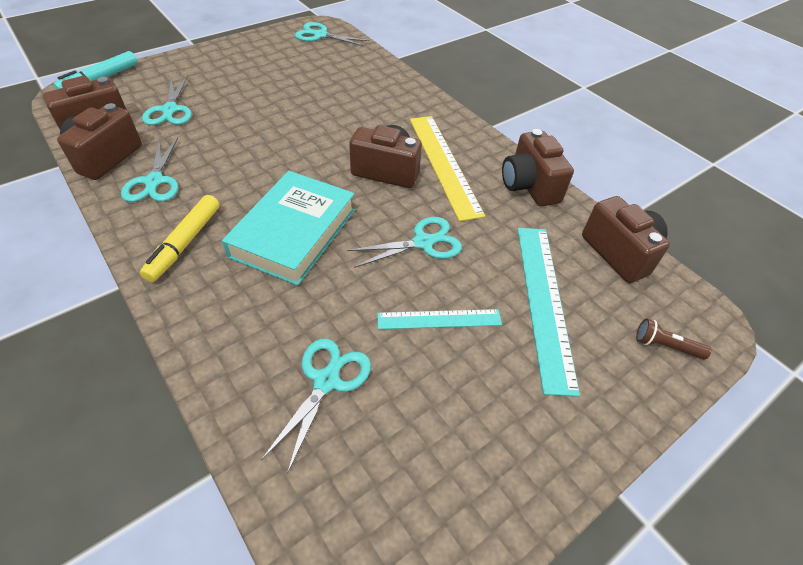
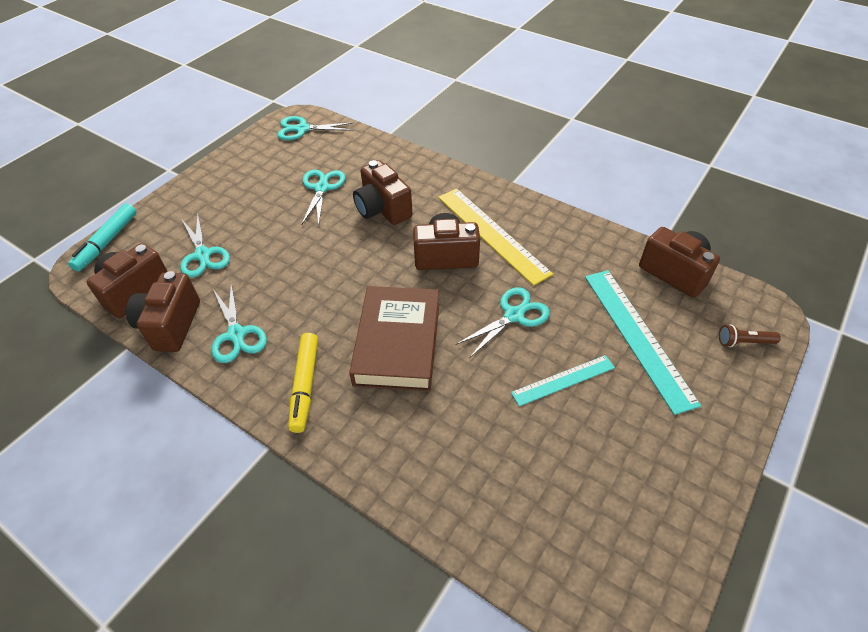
camera: 15 degrees left, 0 degrees up
turquoise book [222,171,355,286] -> brown book [349,286,439,391]
turquoise scissors [261,339,371,474] -> turquoise scissors moved to [301,170,346,227]
brown camera [502,129,574,206] -> brown camera moved to [353,160,412,225]

